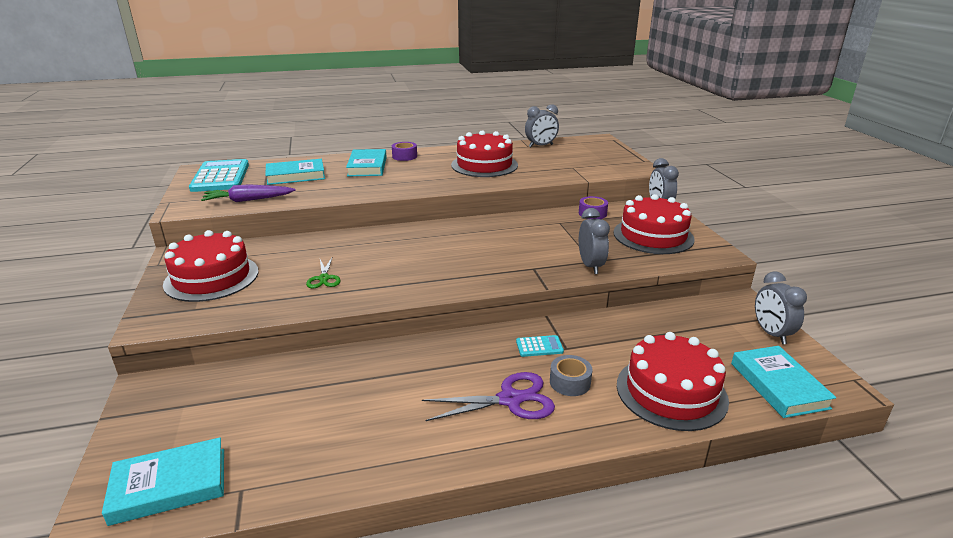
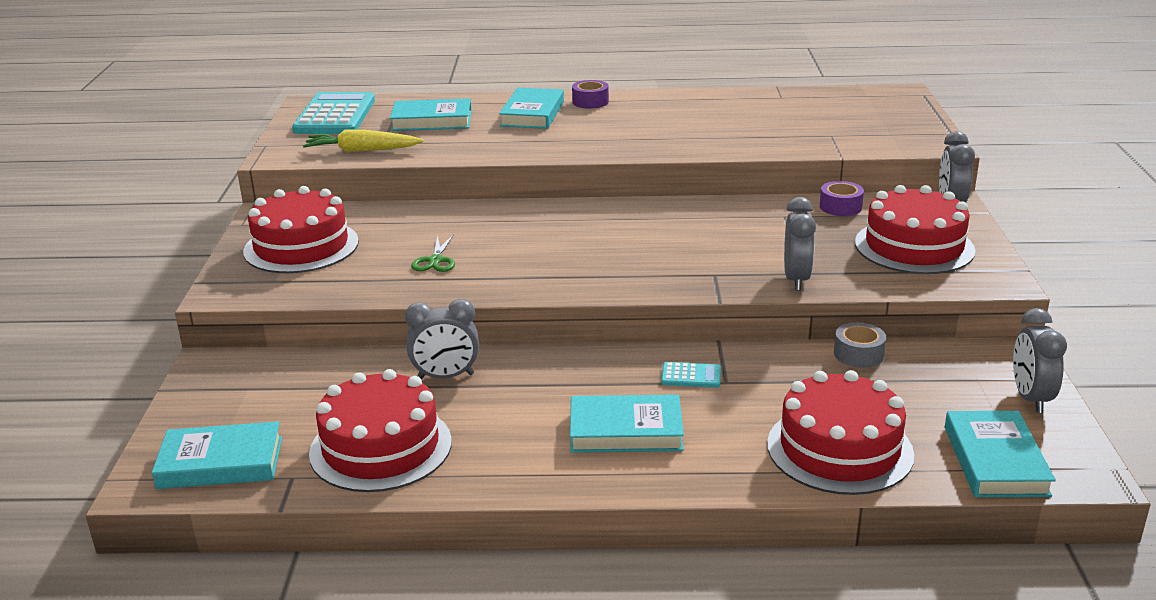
camera: 15 degrees right, 0 degrees up
purple carrot [201,184,296,202] -> yellow carrot [303,129,424,152]
purple scissors [422,372,555,421] -> turquoise book [570,394,684,453]
red cake [451,130,518,177] -> red cake moved to [309,369,452,492]
grey clock [525,104,559,147] -> grey clock moved to [405,299,479,379]
grey tape [550,355,592,396] -> grey tape moved to [834,322,886,368]

